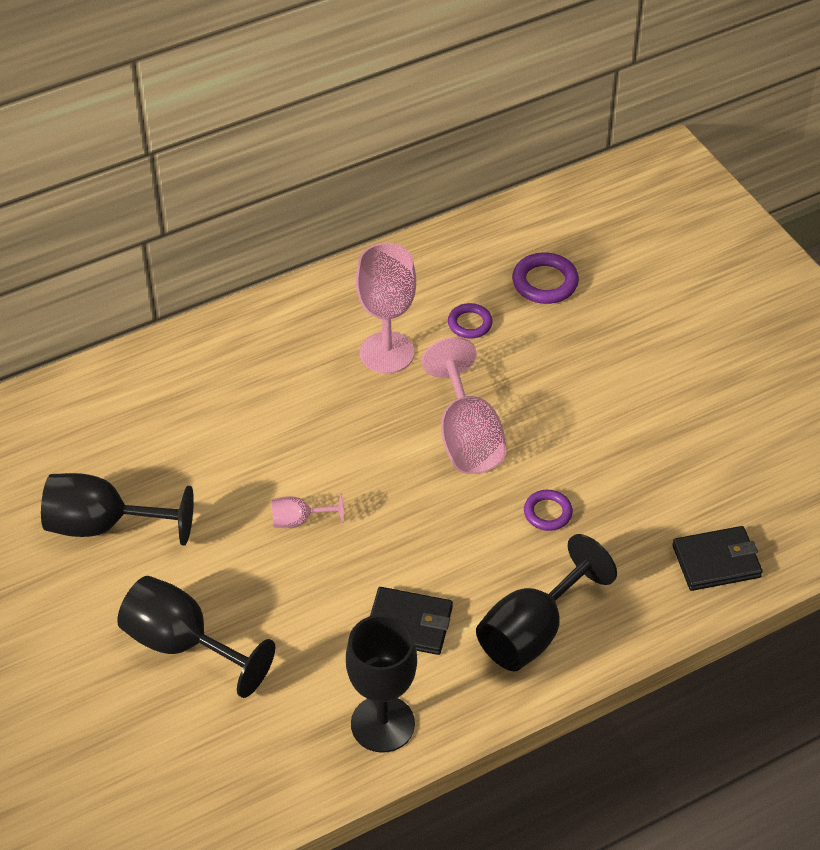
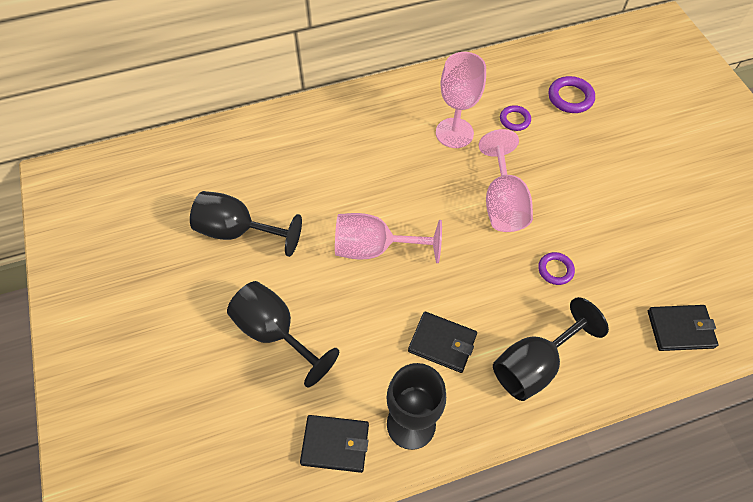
camera: 10 degrees right, 10 degrees up
pink goblet [271,493,344,528] -> pink goblet [335,213,442,263], size x1.99
none -> black wallet [300,415,369,473]

